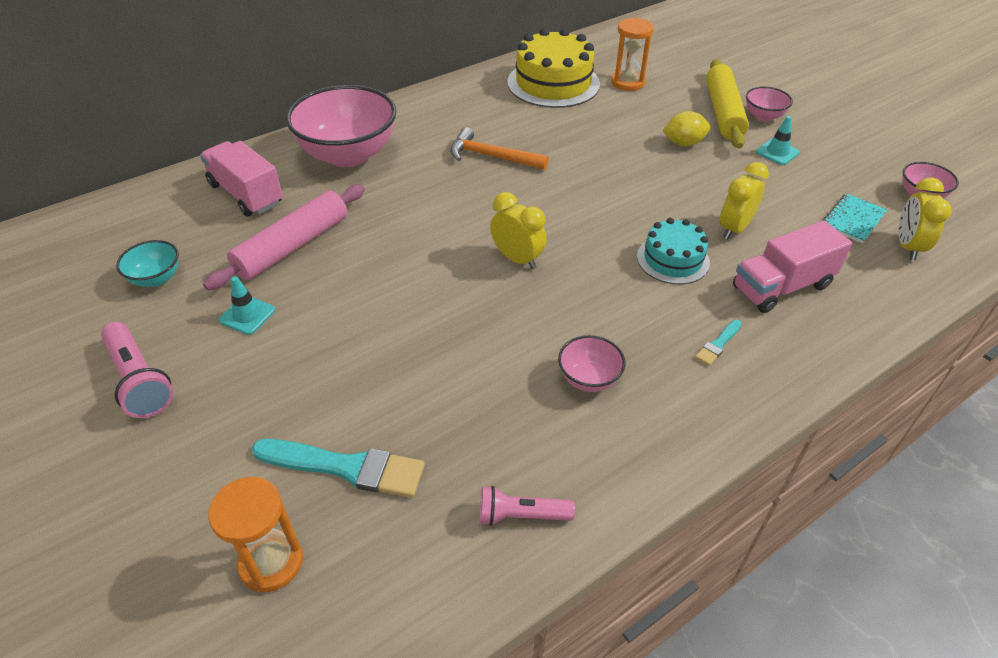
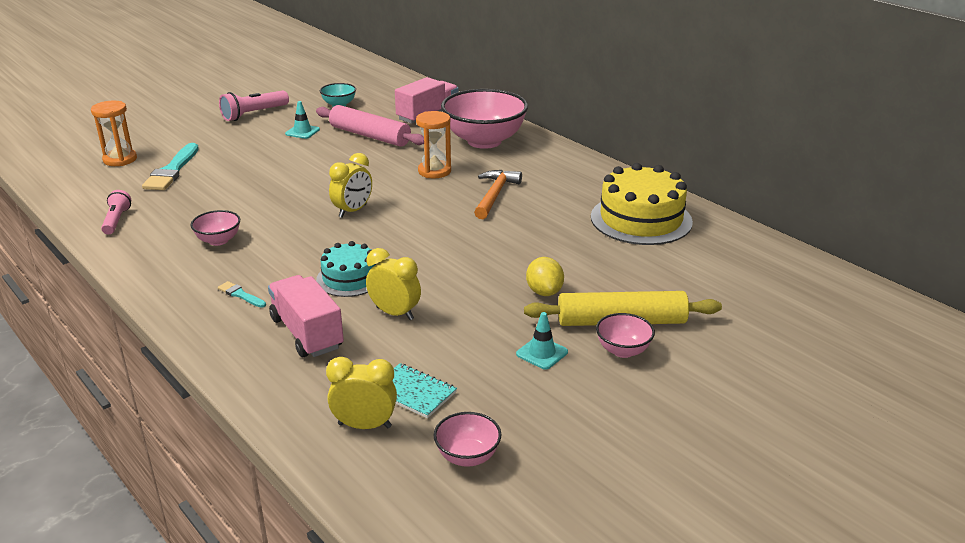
camera: 85 degrees right, 15 degrees down
orange hourglass [611,17,654,91] -> orange hourglass moved to [416,111,451,178]

